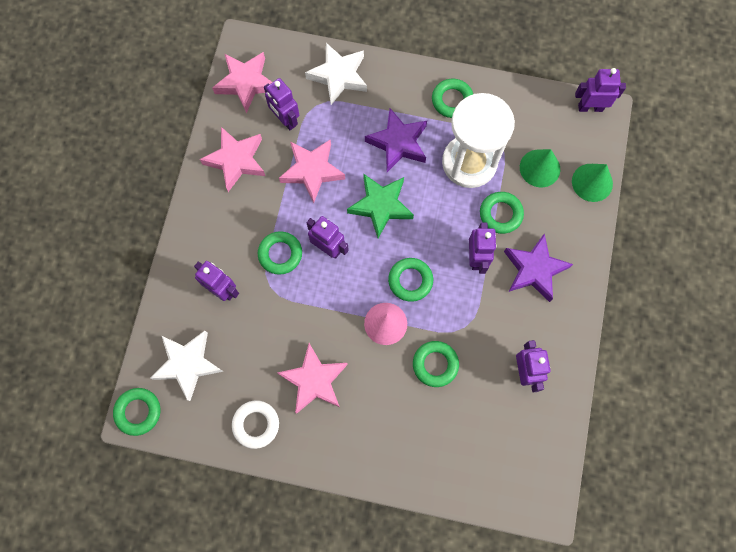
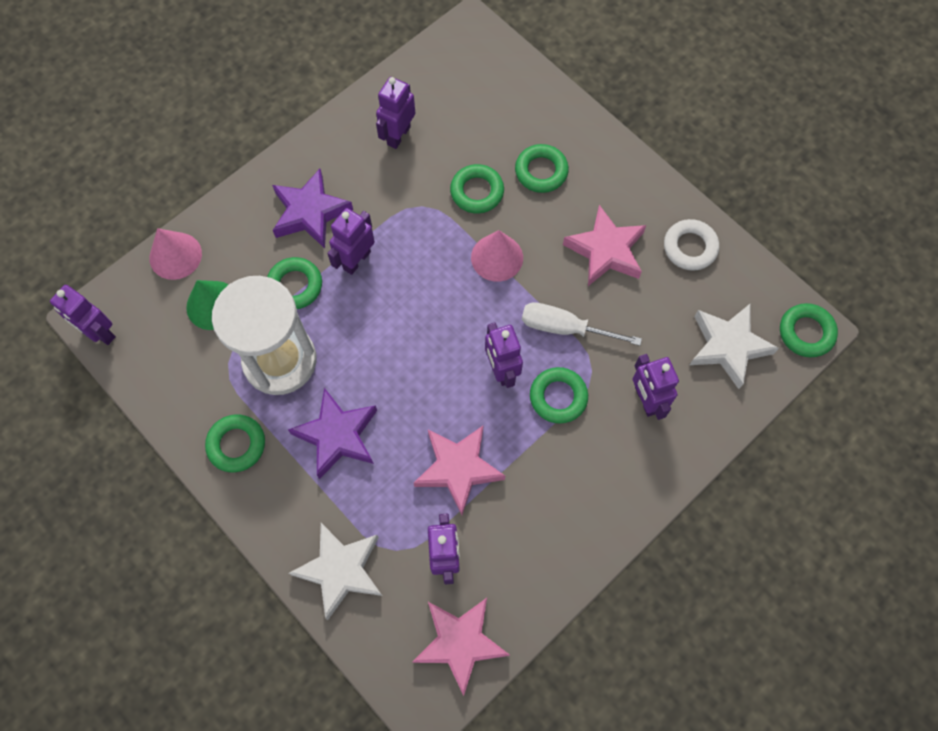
camera: 145 degrees left, 5 degrees down
pink star [200,127,265,192] -> none
green star [347,173,414,238] -> none
green ring [388,258,433,302] -> green ring moved to [515,144,569,193]
green cone [572,164,613,202] -> pink cone [149,228,202,280]
none -> white screwdriver [522,302,642,346]

